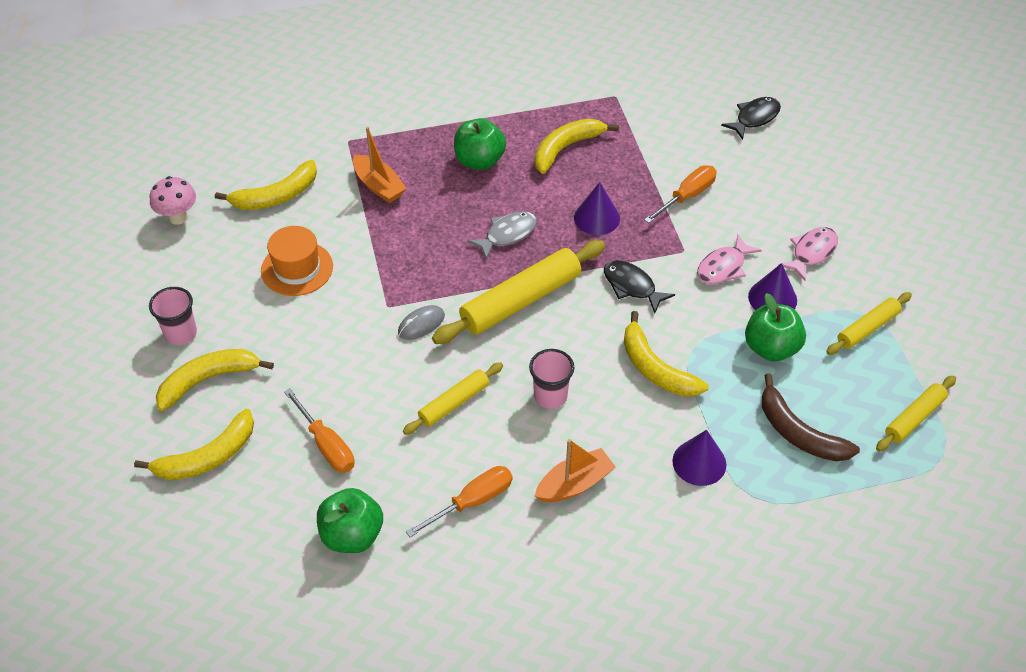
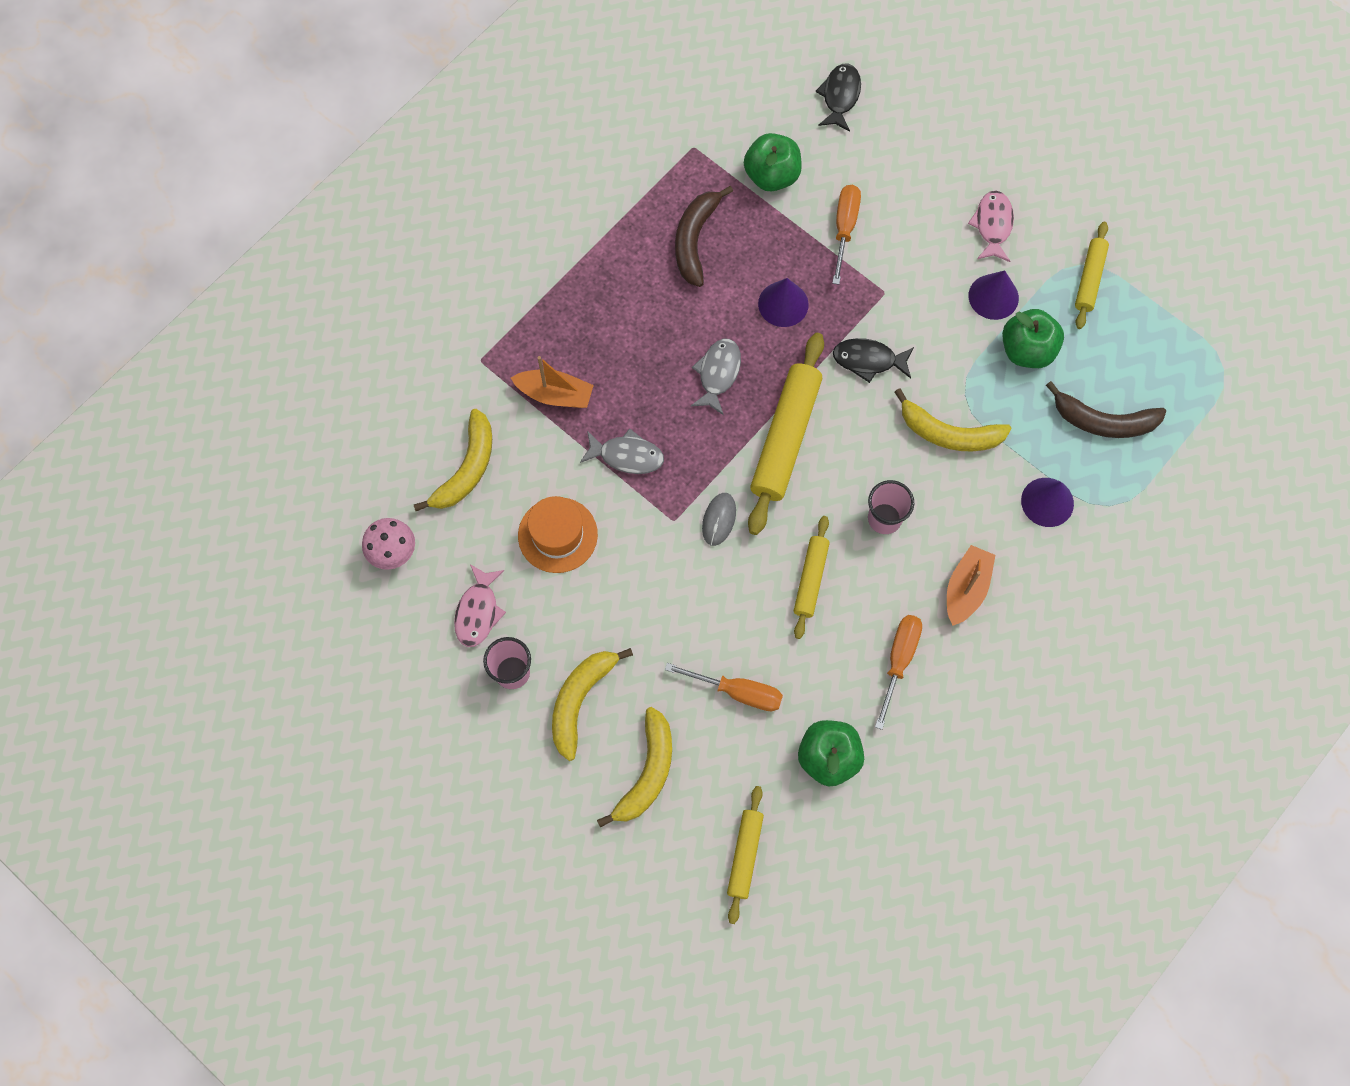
camera: 35 degrees left, 20 degrees up
green apple [454,118,506,170] -> green apple moved to [744,133,802,191]
yellow banana [535,118,619,174] -> brown banana [675,186,733,287]
pink fish [697,234,762,284] -> pink fish moved to [454,564,506,647]
yellow rolling pin [876,376,956,452] -> yellow rolling pin moved to [727,786,764,924]
none -> grey fish [580,428,664,474]

